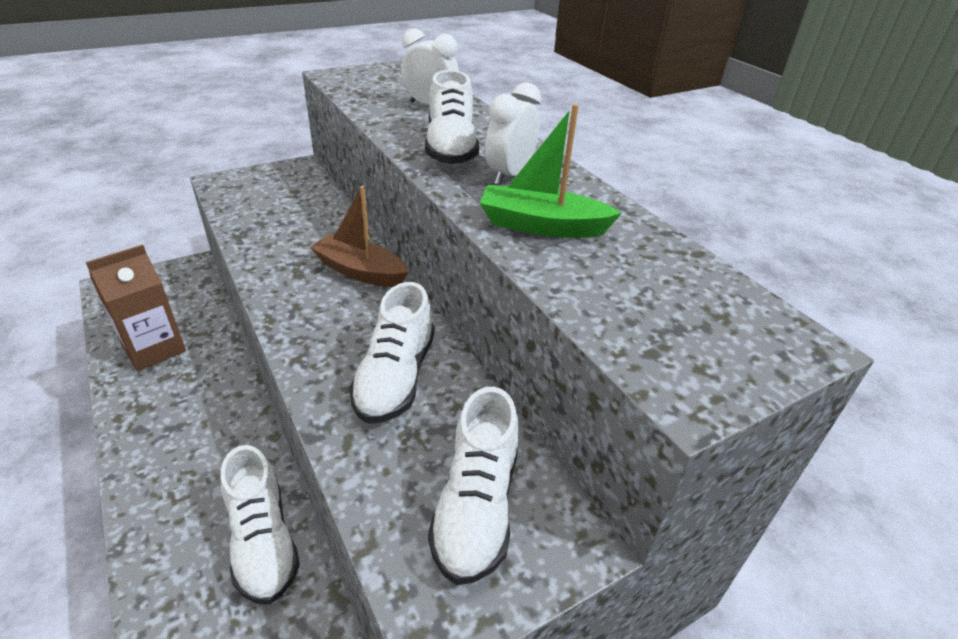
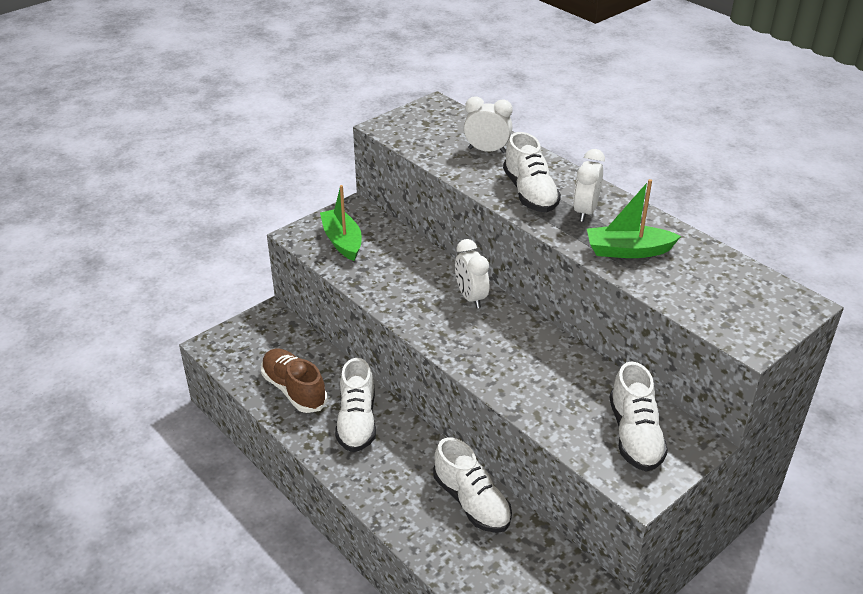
camera: 10 degrees left, 0 degrees up
brown carton [86,244,186,371] -> brown shoe [261,349,327,413]
brown boat [310,186,408,287] -> white clock [455,239,489,309]
white shoe [349,282,435,424] -> white shoe moved to [335,358,376,452]
none -> green boat [320,185,362,261]

